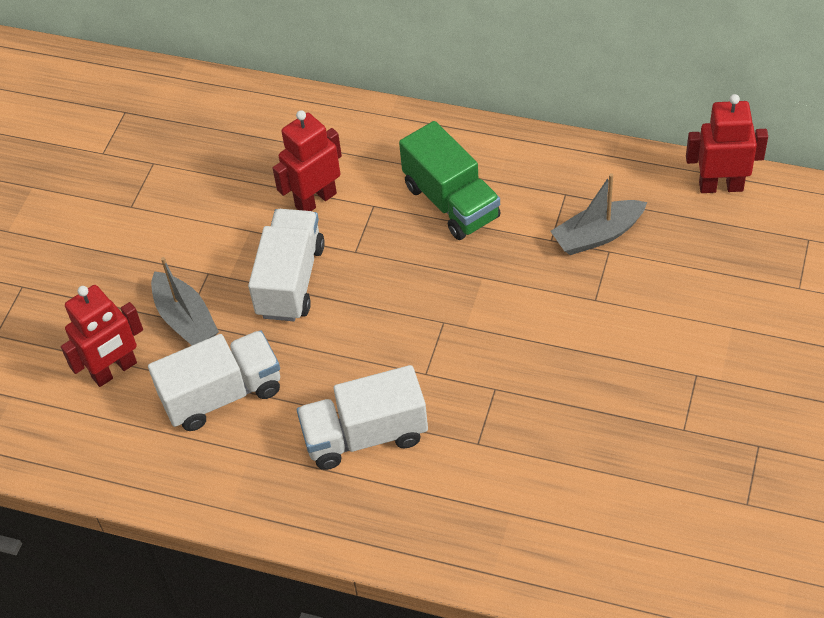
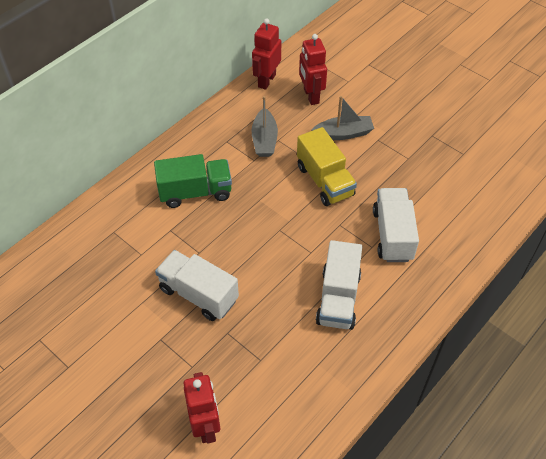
camera: 70 degrees left, 0 degrees up
white truck [148,330,280,431] -> white truck moved to [373,188,419,262]
grey boat [151,257,219,345] -> grey boat moved to [312,96,374,140]
red robot [273,110,342,211] -> red robot moved to [299,34,327,105]
none -> yellow truck [297,127,357,206]

